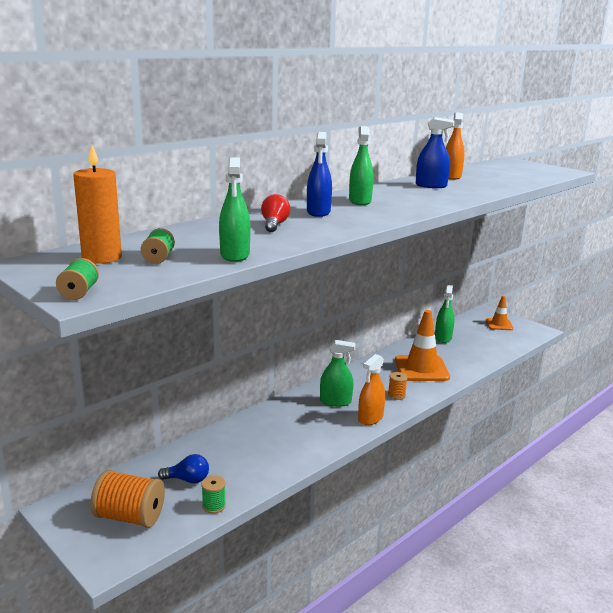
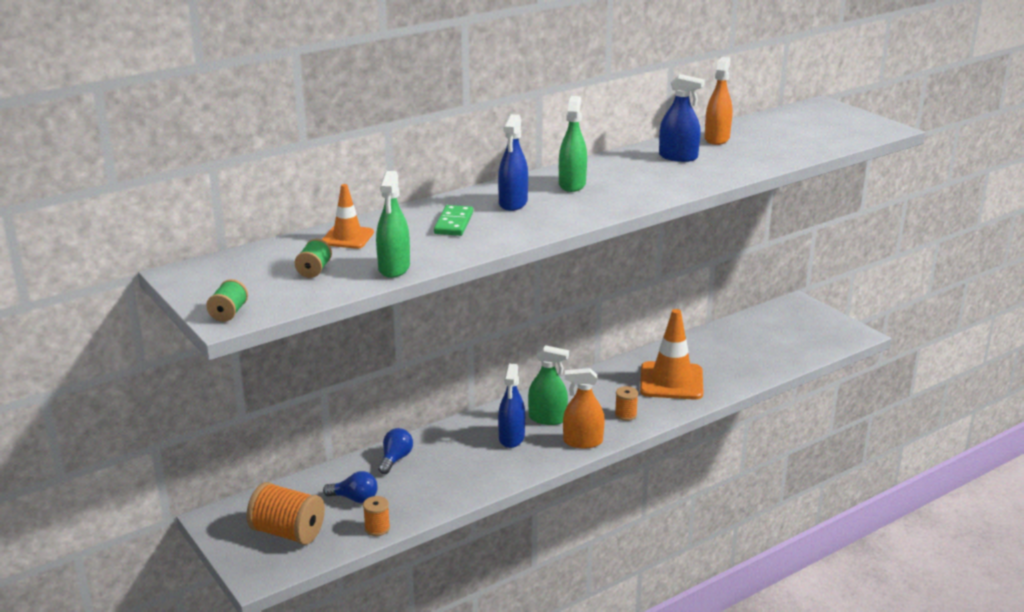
camera: 10 degrees right, 5 degrees up
orange candle [73,145,122,264] -> none
green spool [202,476,226,514] -> orange spool [363,496,390,536]
red light bulb [261,194,290,232] -> green domino [434,205,473,236]
orange spray bottle [358,354,385,425] -> orange spray bottle turned 45 degrees clockwise [563,368,605,448]
green spray bottle [435,285,454,343] -> none
orange traffic cone [486,296,513,330] -> orange traffic cone moved to [322,184,374,249]
none -> blue light bulb [378,428,413,474]
none -> blue spray bottle [498,364,525,448]

